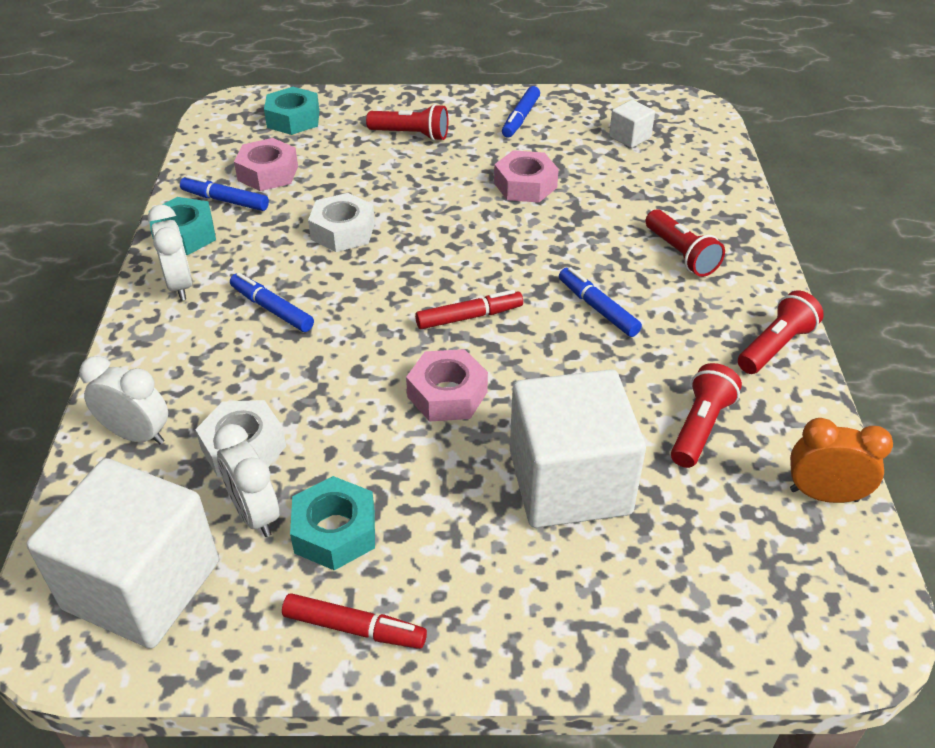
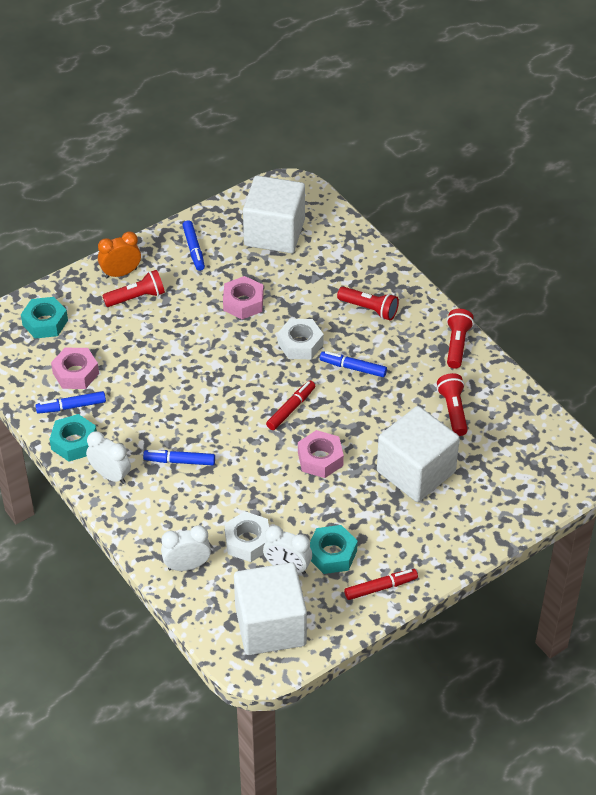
camera: 35 degrees left, 5 degrees up
white nut [308,193,375,252] -> white nut moved to [278,319,324,359]
white cube [609,100,655,148] -> white cube [243,176,305,253], size x2.30
orange clock [790,418,893,503] -> orange clock moved to [98,231,141,278]

